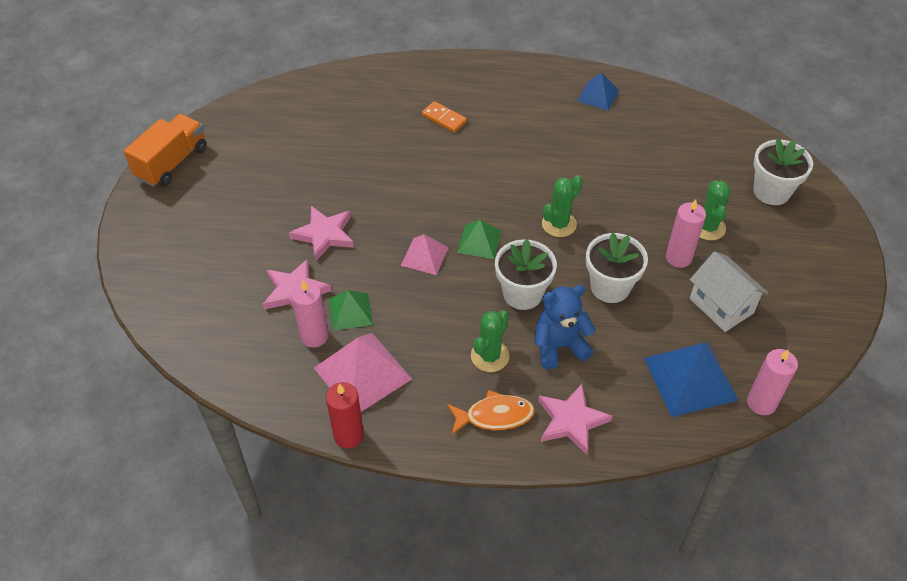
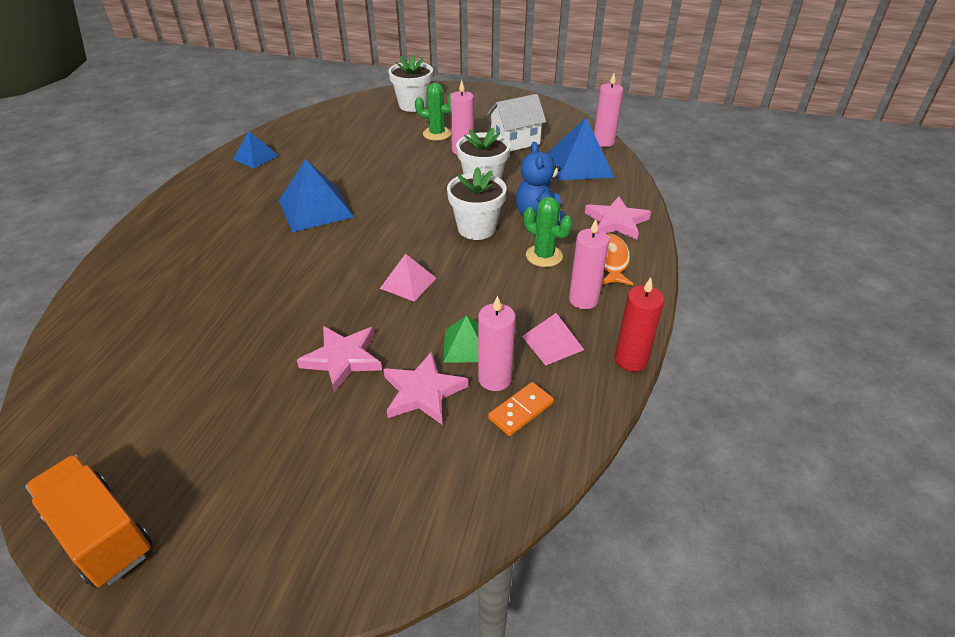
camera: 80 degrees left, 10 degrees down
pink pyramid [314,333,412,412] -> pink pyramid [522,313,584,366], size x0.58
orange domino [422,101,467,133] -> orange domino moved to [488,382,554,436]
green pyramid [457,220,501,259] -> none
green cactus [542,175,583,237] -> none
none -> blue pyramid [279,159,354,232]
none -> pink candle [569,219,609,309]

